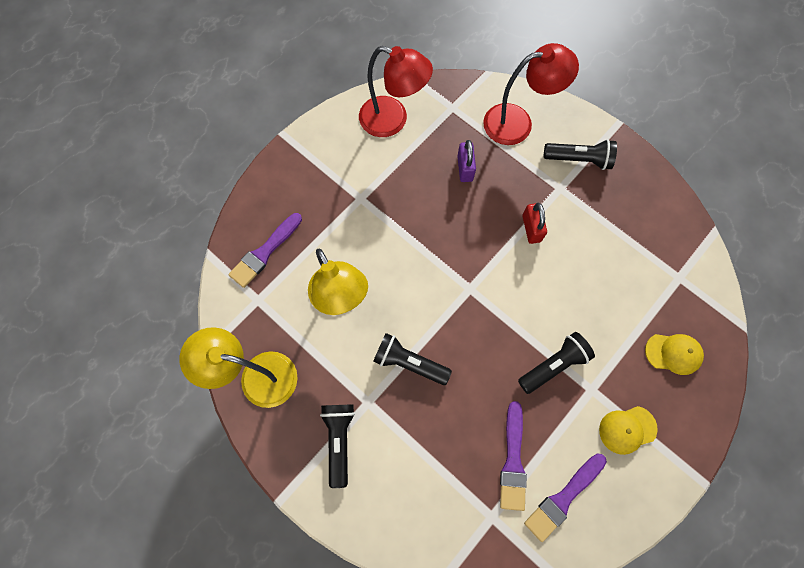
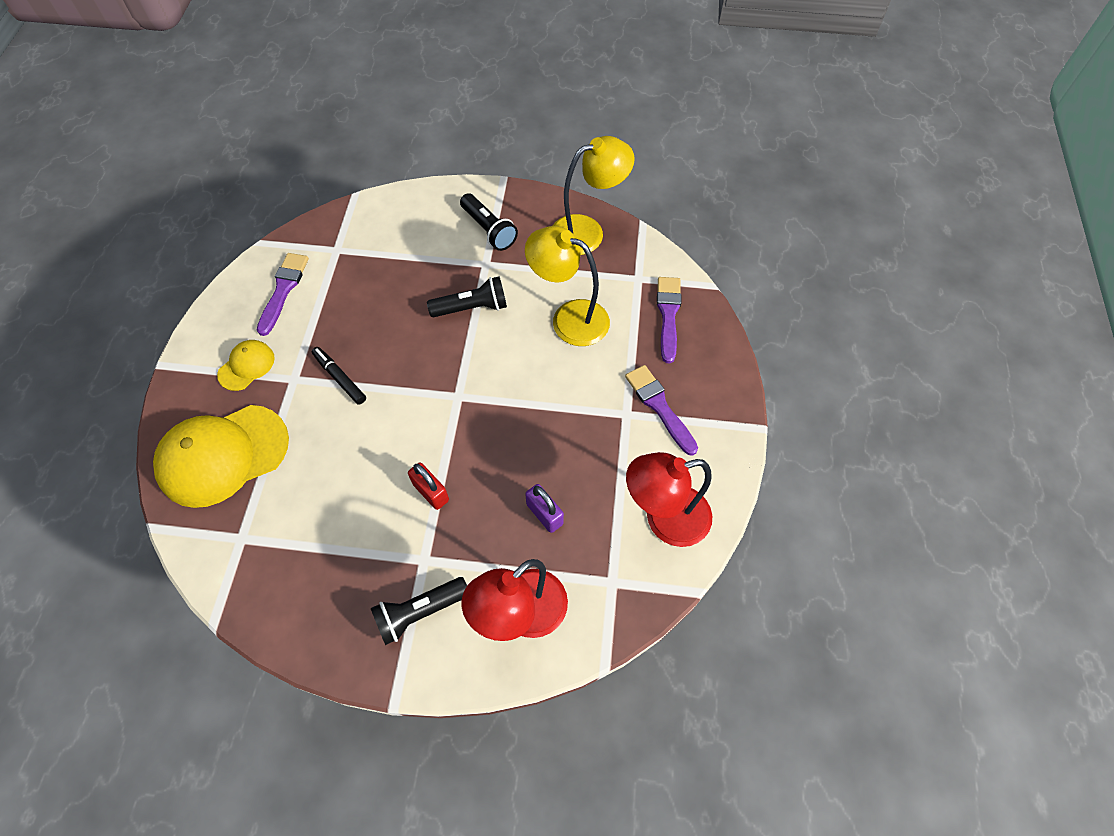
camera: 145 degrees right, 10 degrees down
purple brush [500,401,527,511] -> purple brush moved to [625,365,698,456]
black flashlight [518,332,595,394] -> black marker [312,347,366,405]
yellow cap [645,334,704,375] -> yellow cap [153,405,289,508], size x2.04

